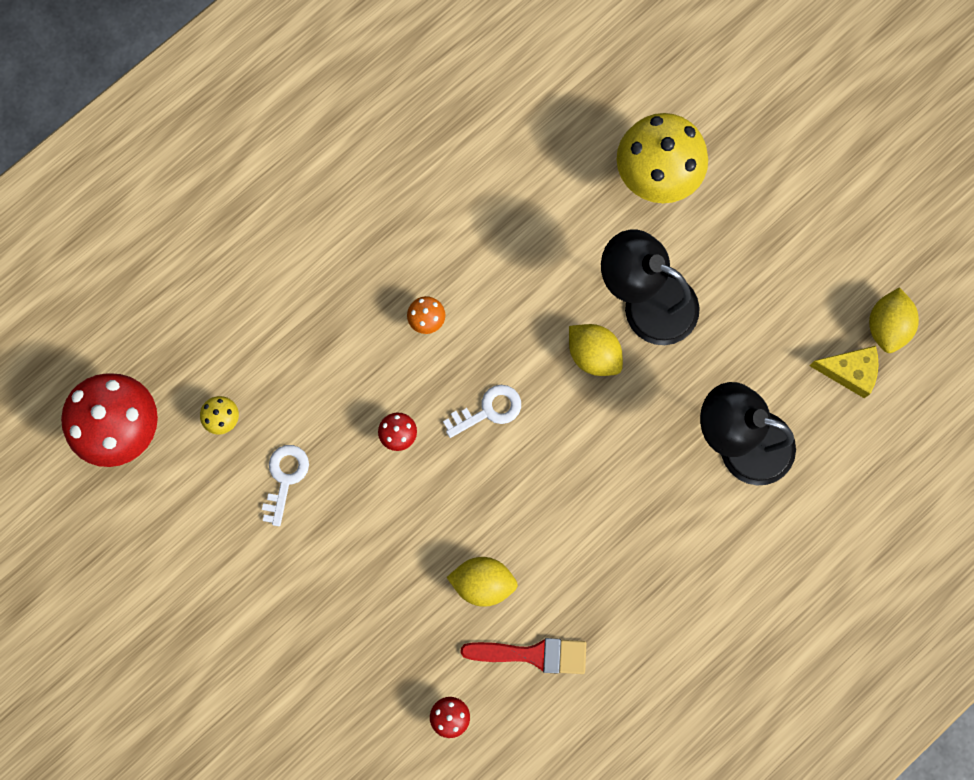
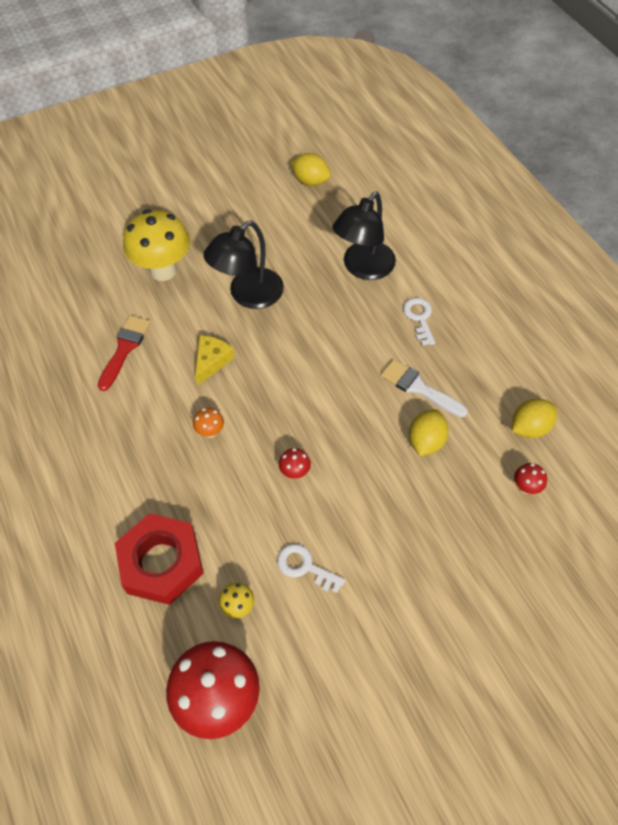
camera: 75 degrees left, 20 degrees down
white key [443,385,521,438] -> white key moved to [403,298,435,346]
red brush [461,638,586,674] -> red brush moved to [98,315,151,391]
yellow lemon [569,324,623,376] -> yellow lemon moved to [512,399,557,438]
yellow cheese [809,346,879,398] -> yellow cheese moved to [195,335,235,386]
none -> red nut [115,513,204,605]
none -> white brush [380,359,468,418]

